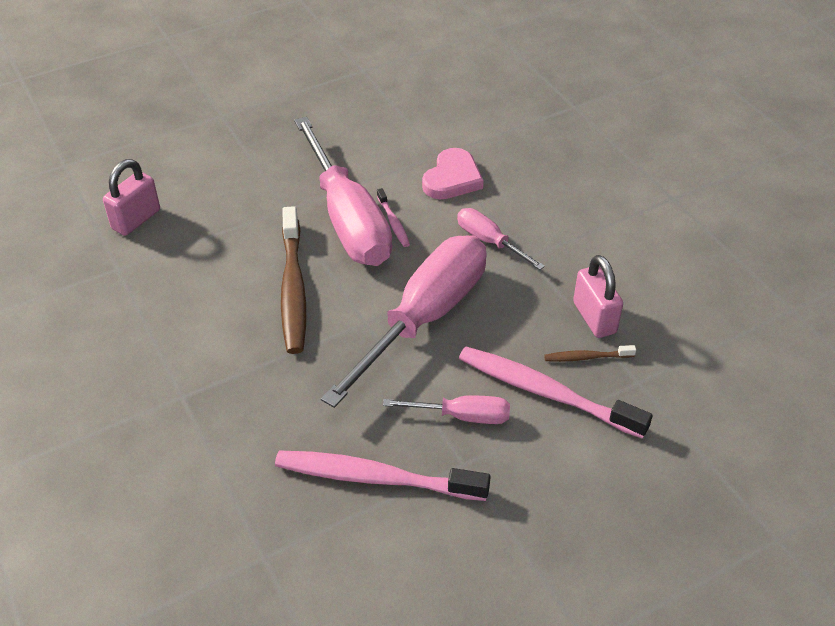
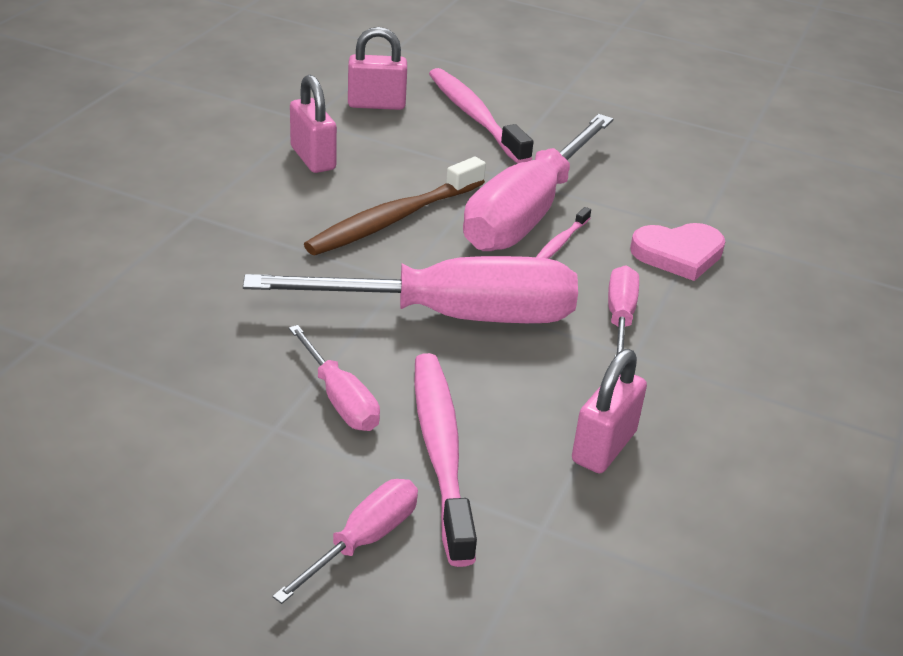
camera: 50 degrees right, 10 degrees down
pink toothbrush [275,450,490,501] -> pink toothbrush moved to [429,68,533,164]
brown toothbrush [544,345,636,362] -> none
none -> pink screwdriver [272,479,418,604]
none -> pink padlock [290,75,337,173]

